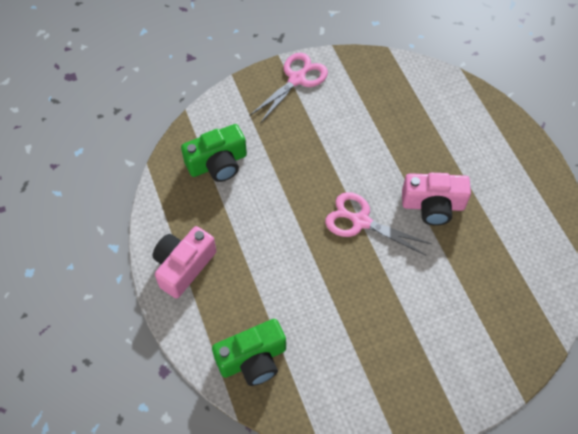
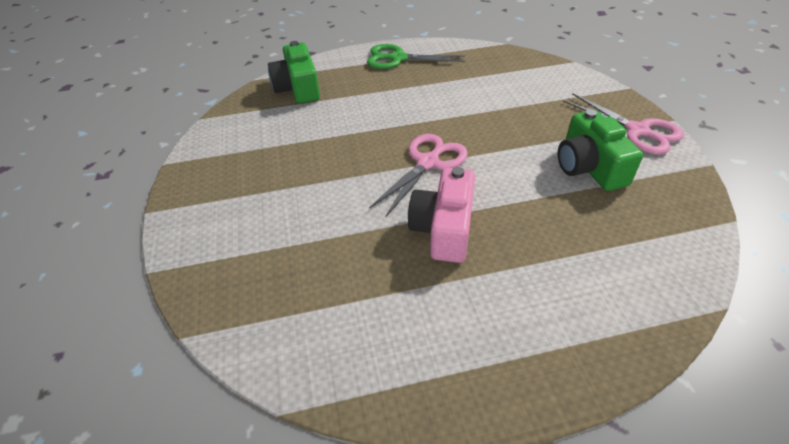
camera: 100 degrees right, 15 degrees down
pink camera [153,226,216,298] -> green scissors [367,44,465,69]
green camera [181,124,247,182] -> green camera moved to [558,109,643,191]

